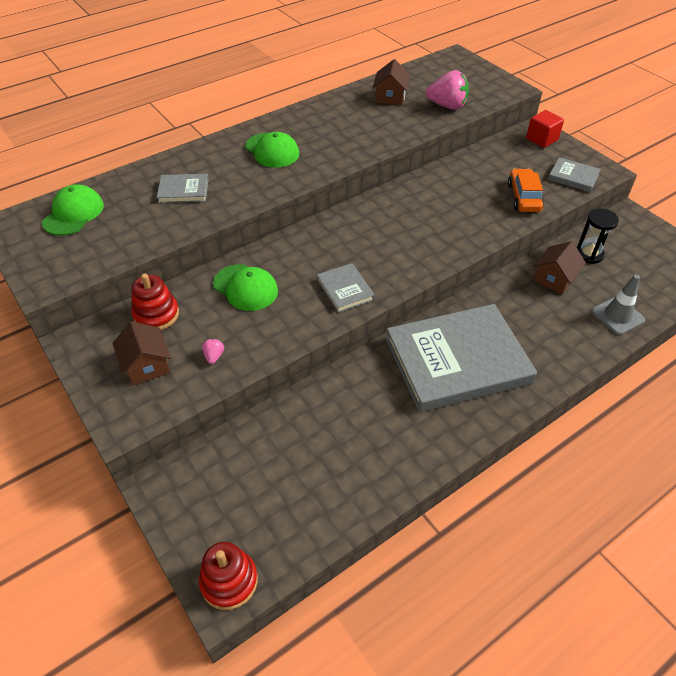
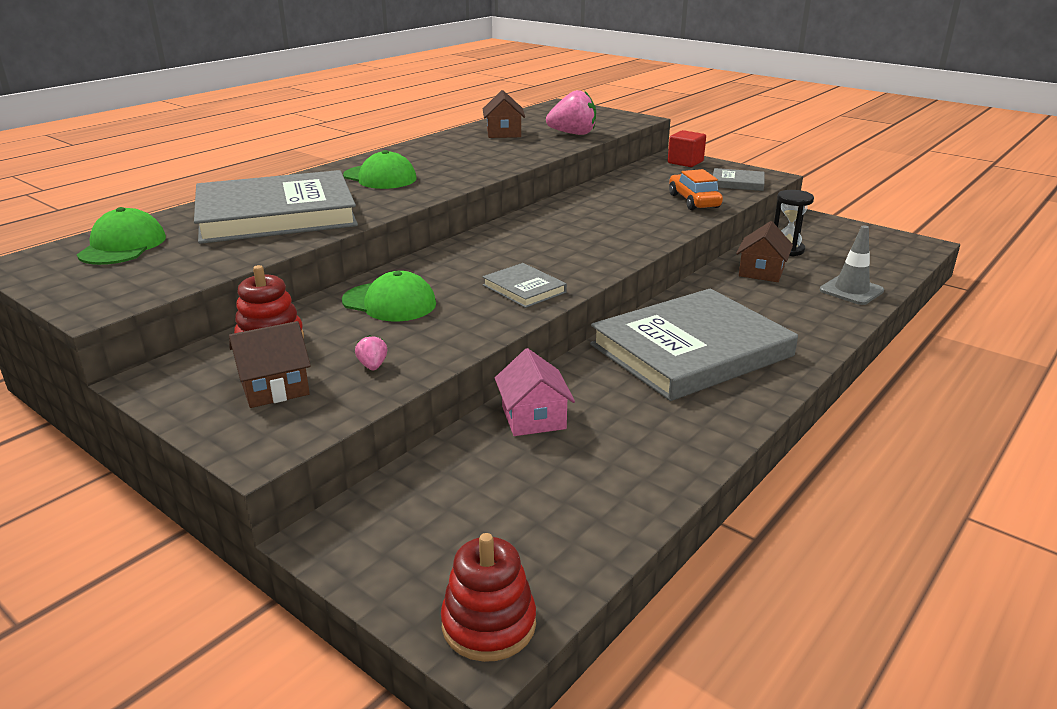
camera: 15 degrees left, 20 degrees down
brown house [112,321,171,386] -> brown house turned 75 degrees counterclockwise [229,321,311,408]
grey book [157,174,209,203] -> grey book [194,170,358,244], size x2.31
none -> pink house [495,348,575,436]

